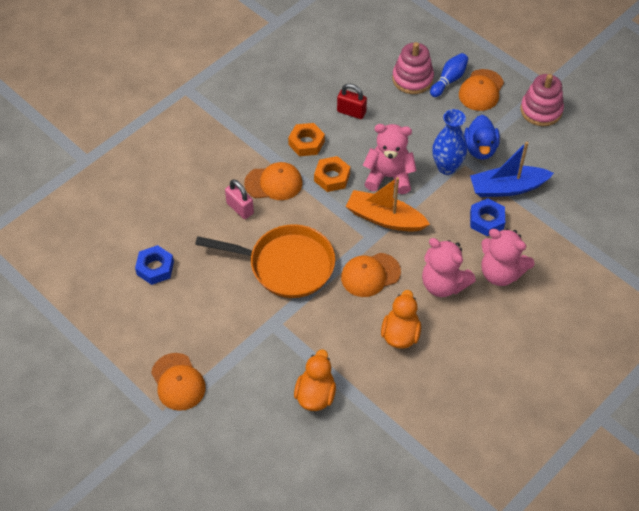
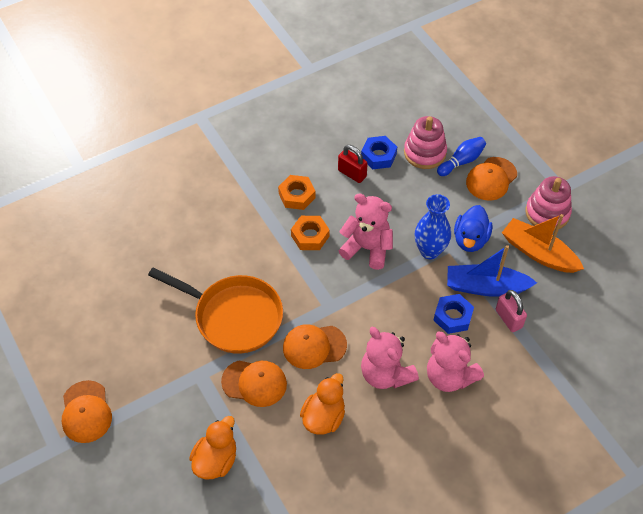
camera: 15 degrees right, 0 degrees up
blue nut [135,245,174,285] -> blue nut moved to [361,136,397,169]
pink padlock [225,179,254,219] -> pink padlock moved to [496,290,527,332]
orange cap [244,162,303,200] -> orange cap moved to [221,360,287,407]
orange boat [346,177,430,232] -> orange boat moved to [502,214,584,273]

